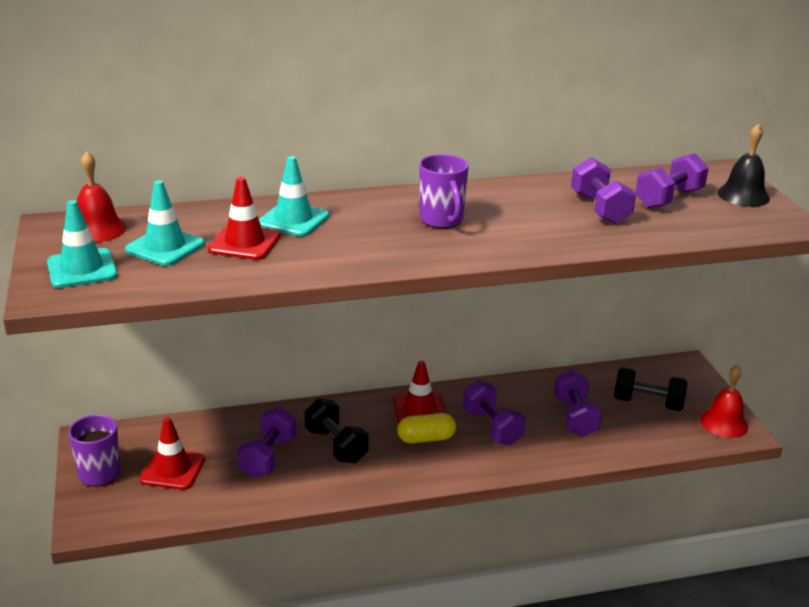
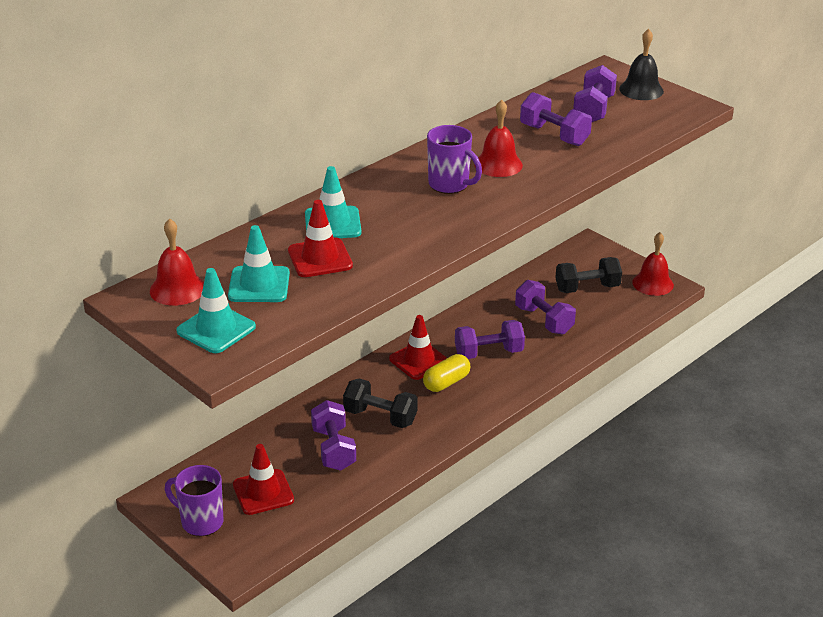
camera: 30 degrees left, 5 degrees up
purple dumbbell [463,380,526,445] -> purple dumbbell turned 45 degrees counterclockwise [455,320,525,359]
none -> red bell [474,100,523,177]

